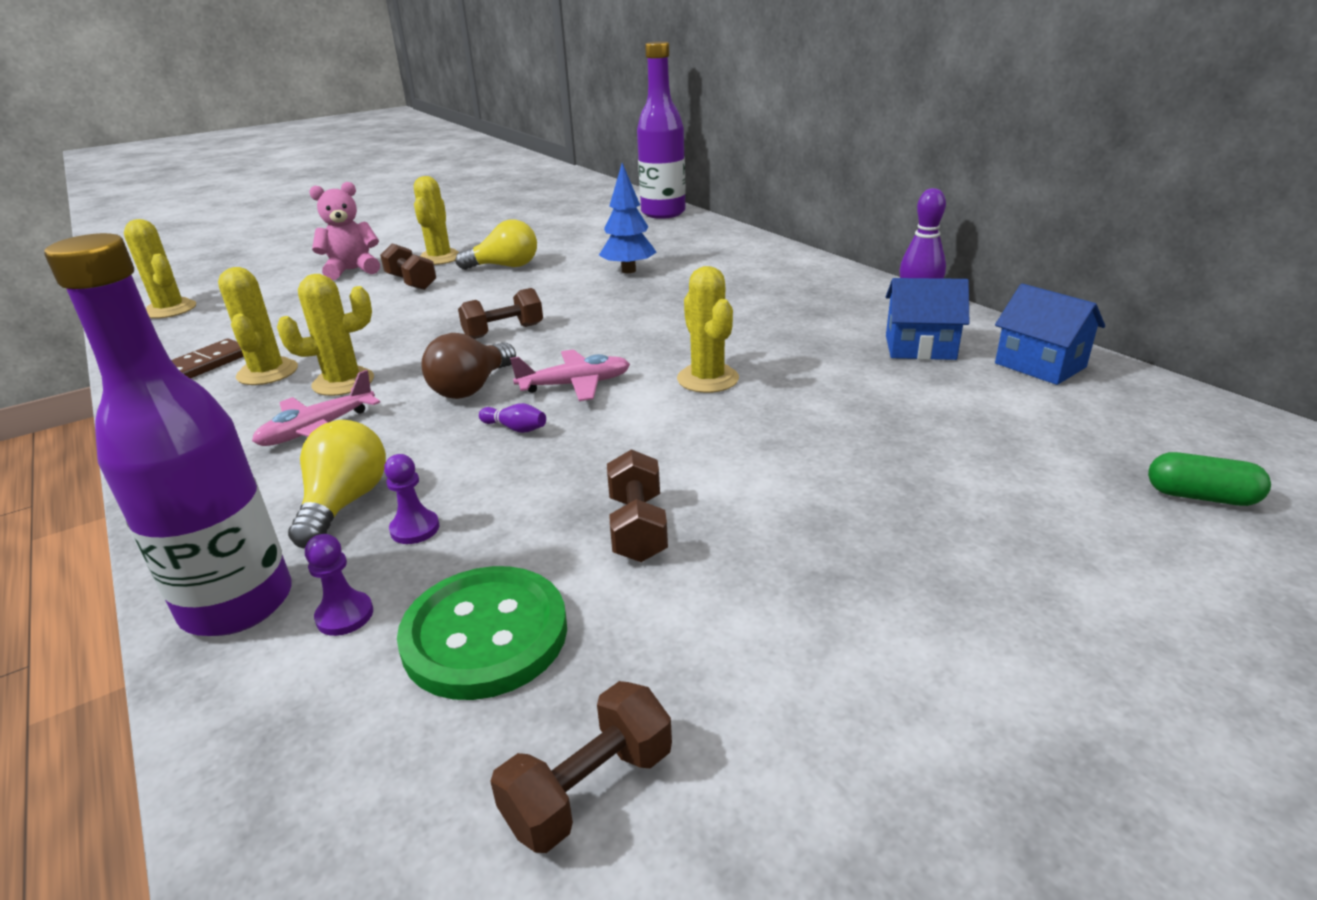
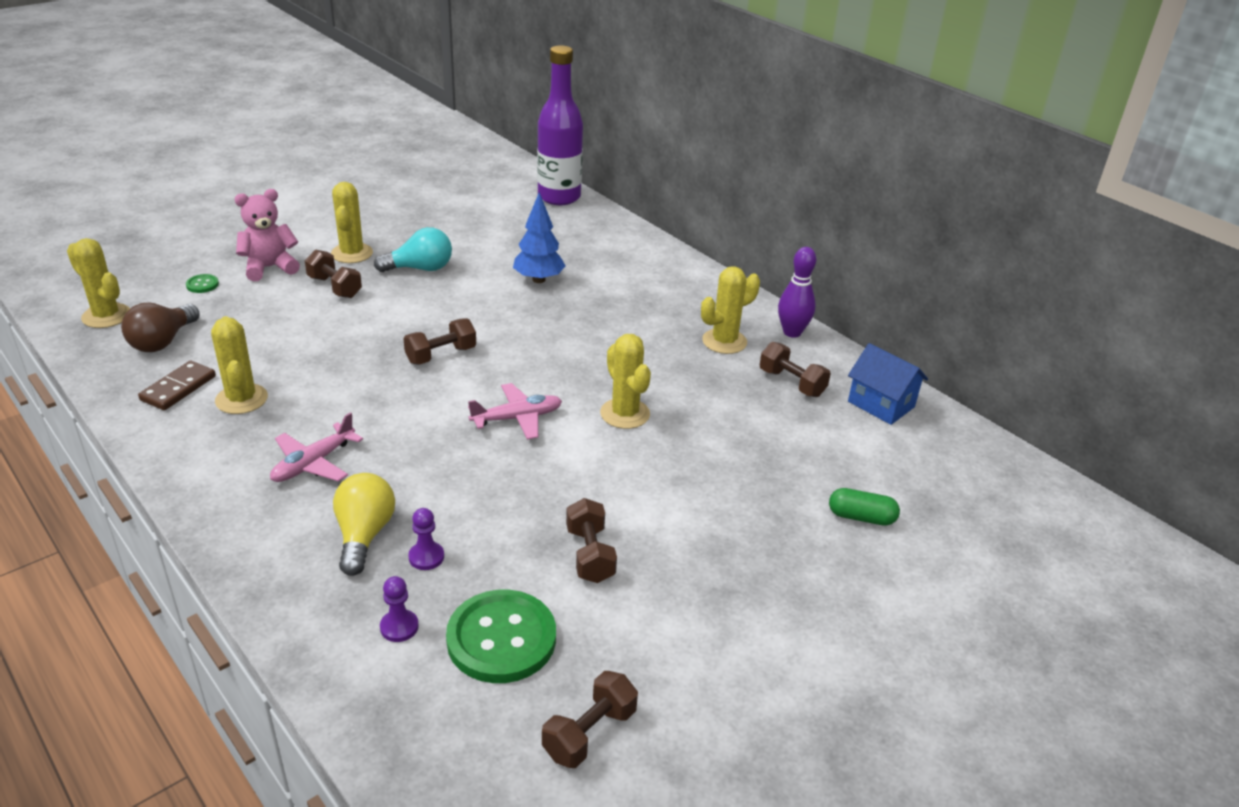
camera: 10 degrees left, 5 degrees up
purple bottle [44,233,292,636] -> none
yellow cactus [277,274,374,396] -> yellow cactus moved to [701,266,760,354]
brown light bulb [421,333,516,399] -> brown light bulb moved to [121,303,200,352]
yellow light bulb [456,220,537,270] -> turquoise light bulb [374,227,452,272]
purple bowling pin [479,403,546,433] -> none
blue house [886,278,969,360] -> brown dumbbell [760,342,831,397]
green capsule [1148,452,1271,506] -> green capsule moved to [829,488,900,526]
none -> green button [186,274,219,293]

